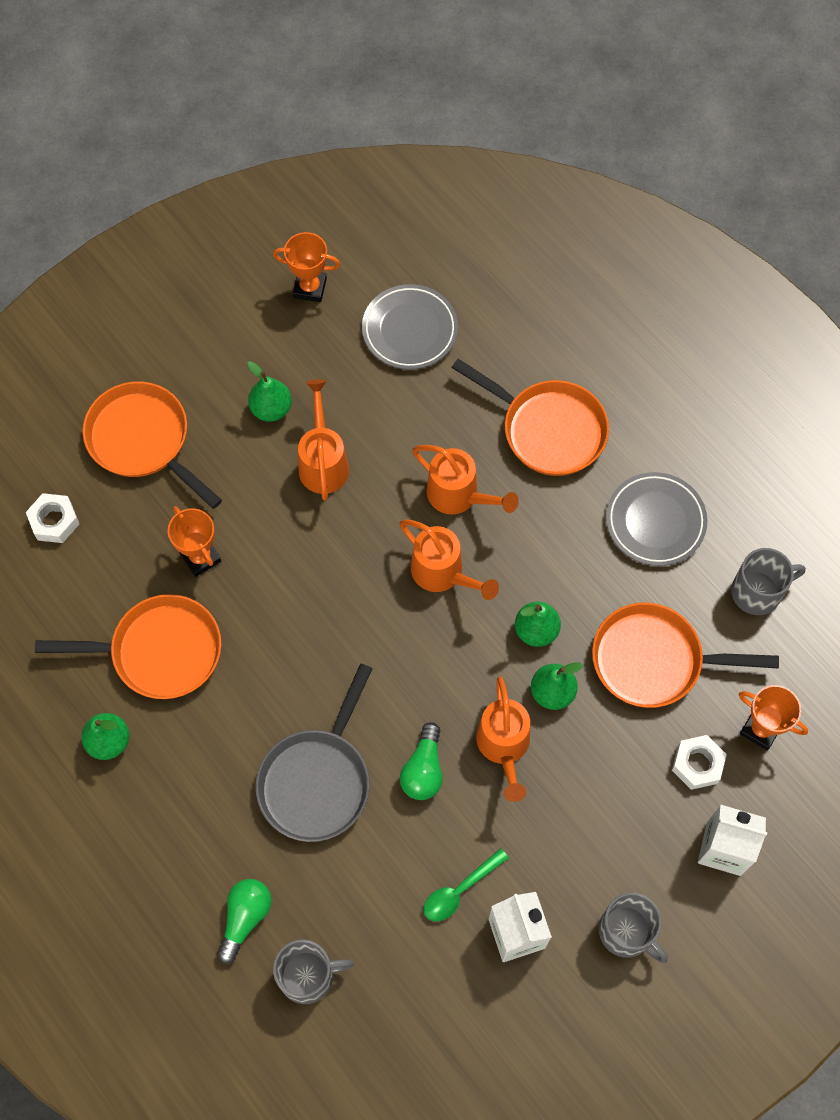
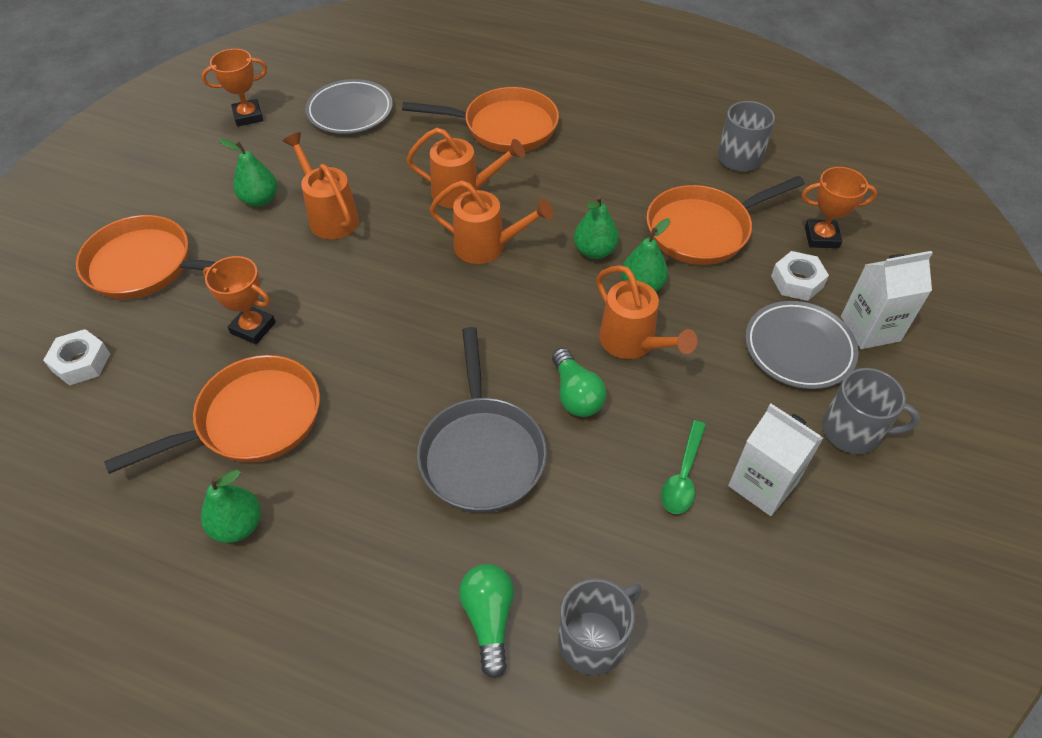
camera: 30 degrees left, 15 degrees down
grey plate [606,472,707,566] -> grey plate moved to [745,301,858,389]

